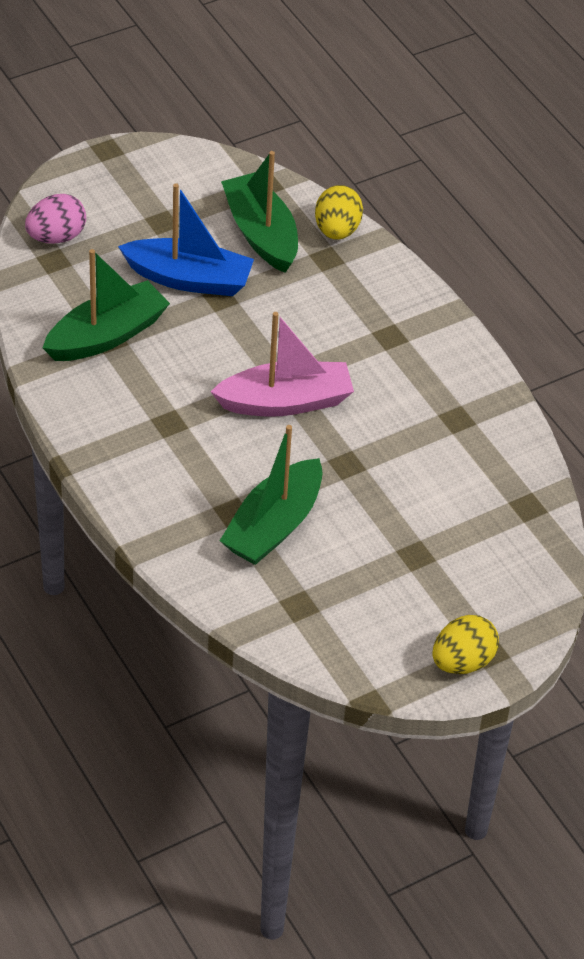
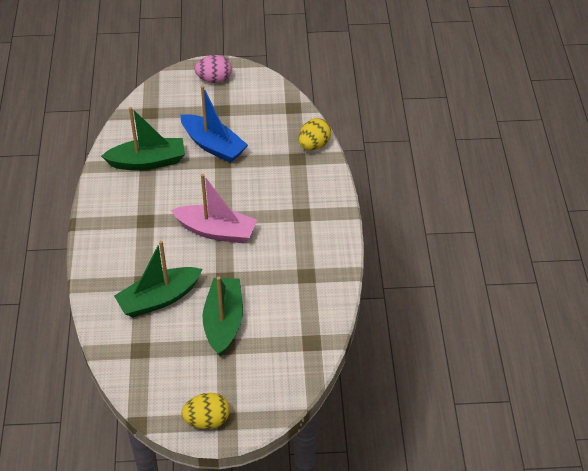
camera: 30 degrees right, 0 degrees up
pink egg [25,194,86,244] -> pink egg moved to [195,55,232,83]
green boat [221,151,298,273] -> green boat moved to [203,276,243,356]

